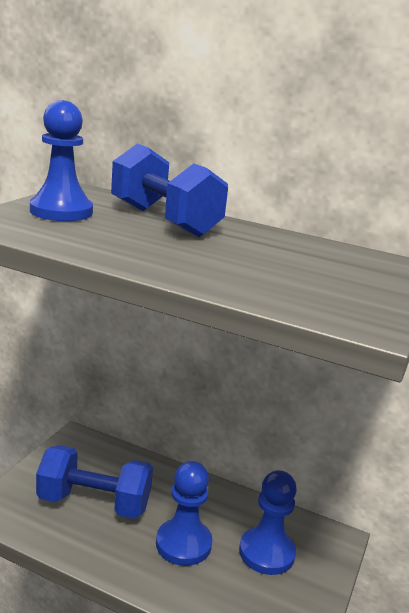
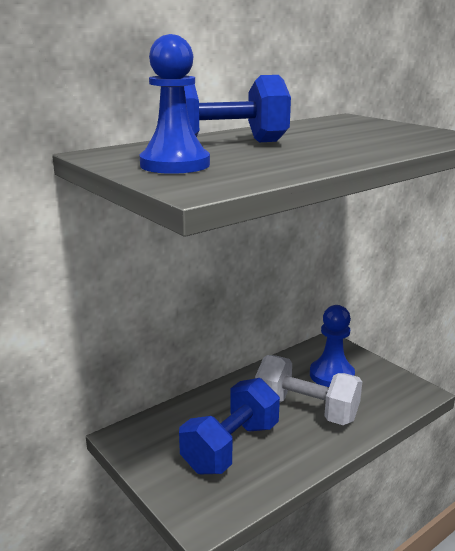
camera: 60 degrees left, 0 degrees up
blue pawn [156,461,213,566] -> white dumbbell [255,355,362,425]

